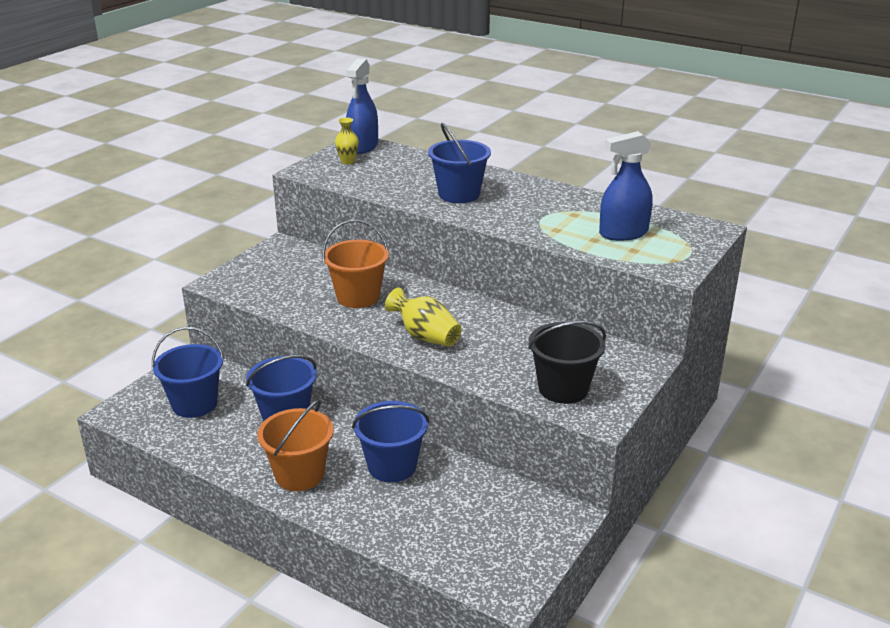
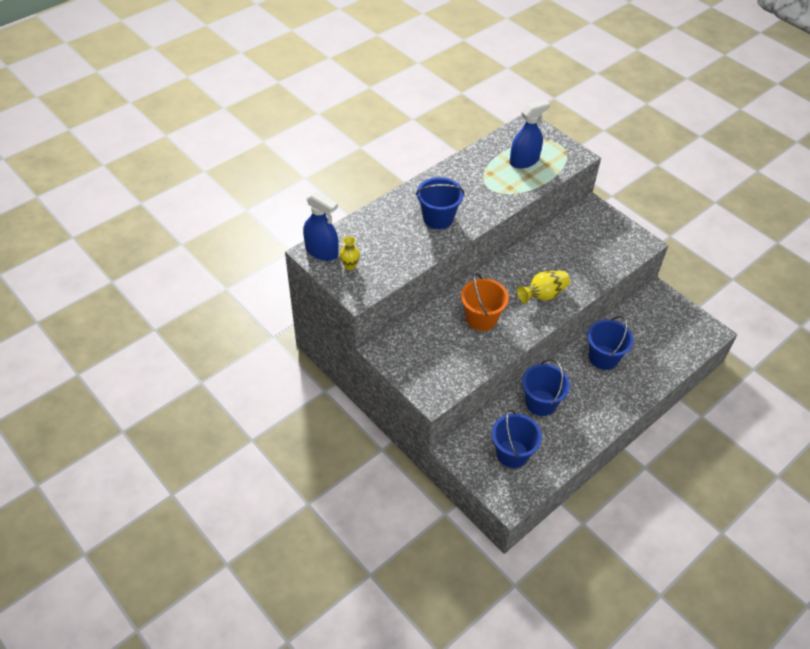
camera: 75 degrees left, 20 degrees up
orange bucket [257,399,334,491] -> none
black bucket [528,321,606,404] -> none
blue spray bottle [599,131,653,241] -> blue spray bottle turned 120 degrees counterclockwise [510,99,550,169]

